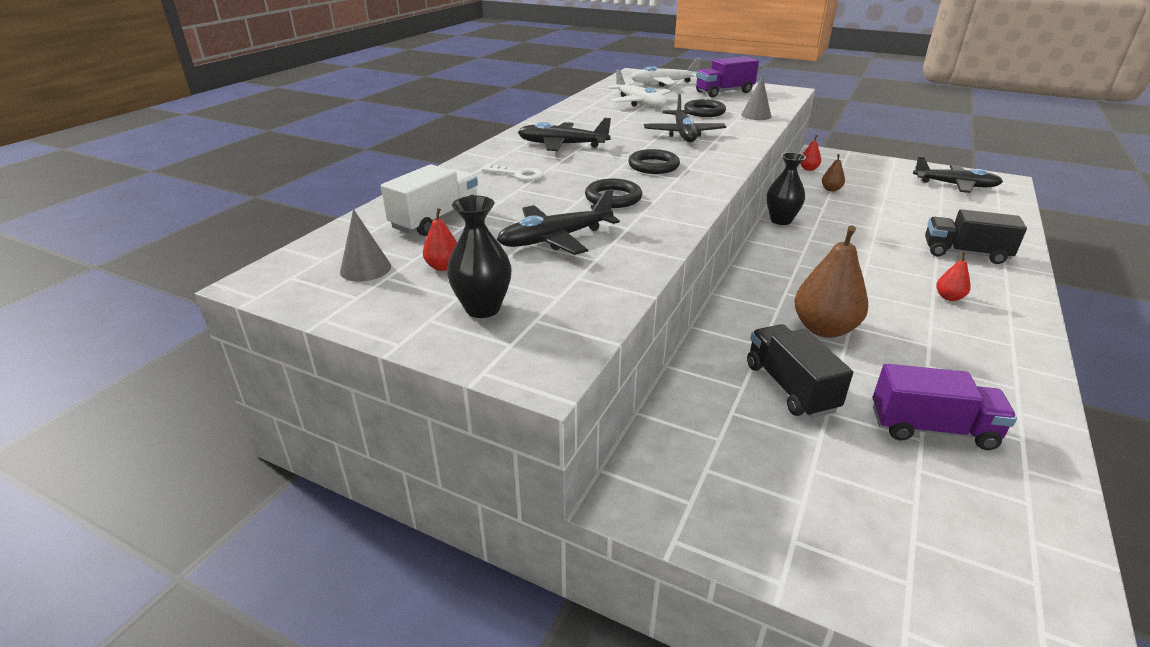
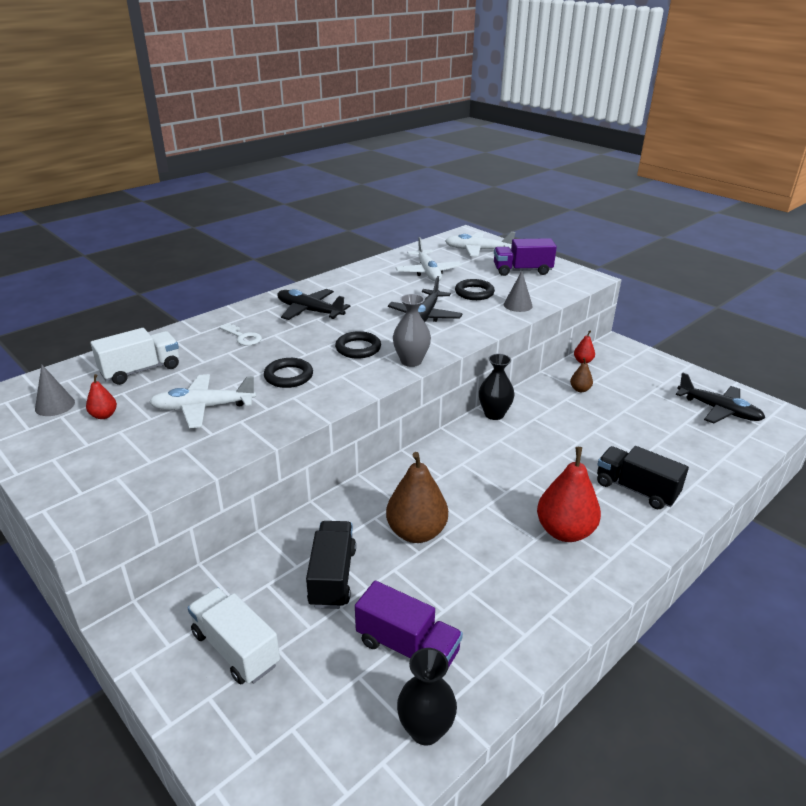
camera: 20 degrees right, 0 degrees up
black vase [447,196,512,318] -> black vase moved to [397,648,457,745]
black plane [497,189,620,255] -> white plane [149,374,256,428]
red pear [936,252,971,301] -> red pear [537,447,601,542], size x2.12
none -> white truck [188,587,280,685]
none -> grey vase [393,294,431,367]

